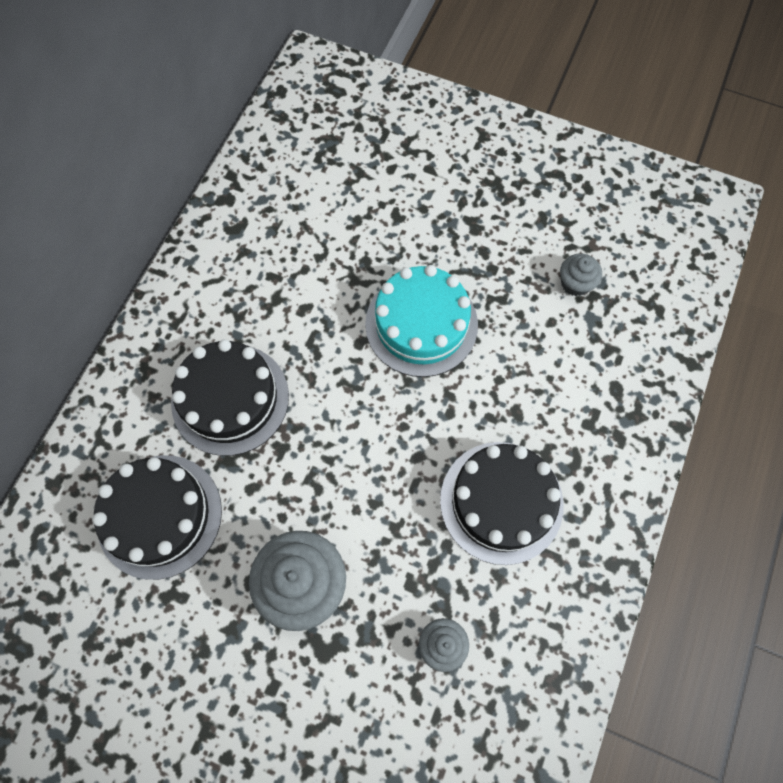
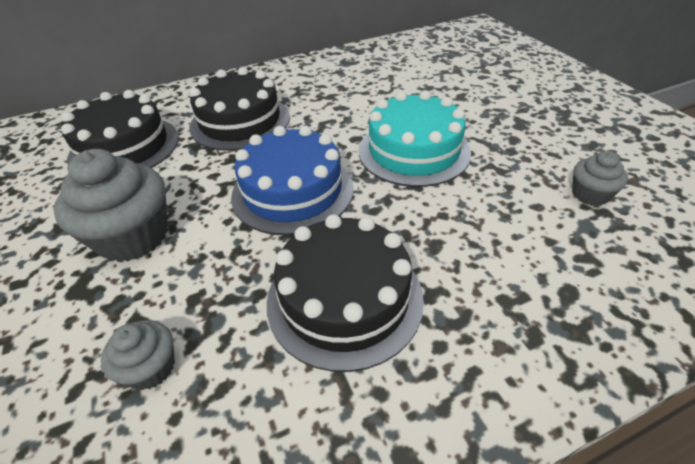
camera: 45 degrees right, 25 degrees down
none -> blue cake [231,126,354,235]

